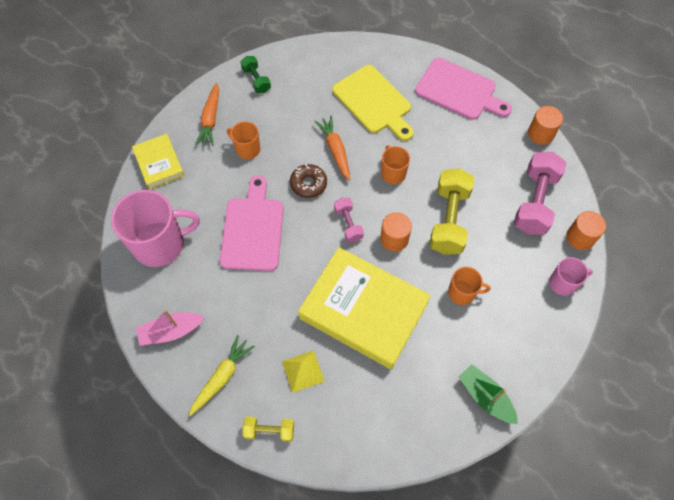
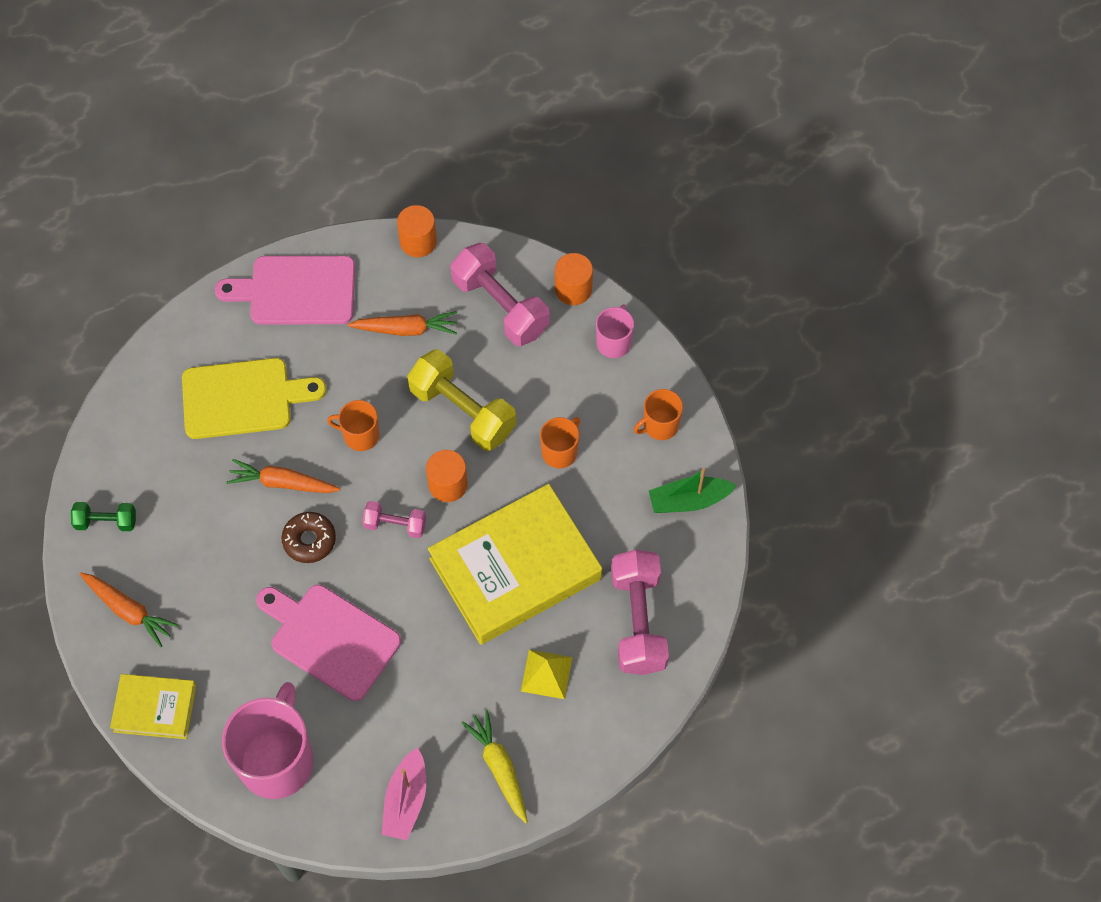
camera: 60 degrees left, 0 degrees up
orange mug [227,121,260,159] -> orange mug moved to [634,389,683,440]
yellow dumbbell [242,416,294,442] -> none
pink cutting board [415,58,512,120] -> pink cutting board turned 150 degrees counterclockwise [215,256,355,325]
none -> orange carrot [347,311,457,336]
none -> pink dumbbell [611,550,669,675]

